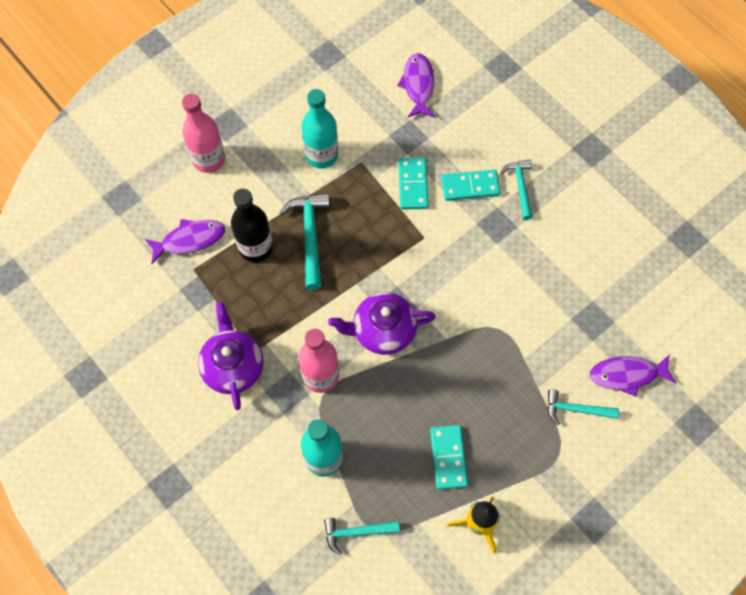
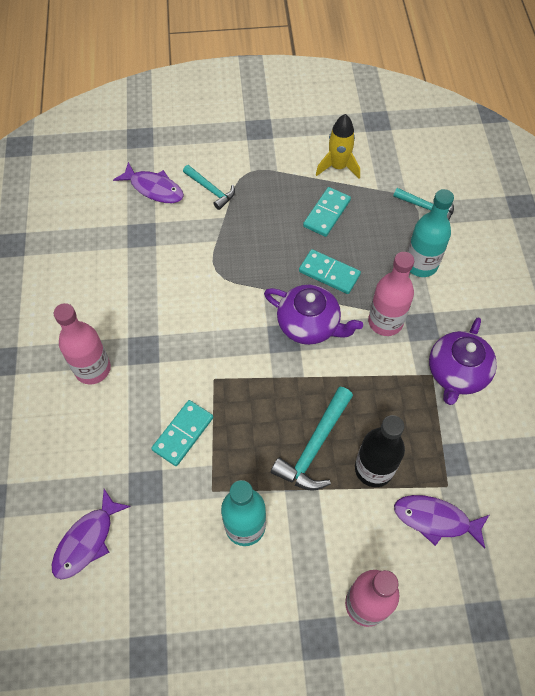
camera: 145 degrees left, 5 degrees down
turquoise domino [441,169,500,201] -> turquoise domino moved to [299,249,361,294]
turquoise hammer [501,160,532,220] -> pink bottle [54,303,111,384]

